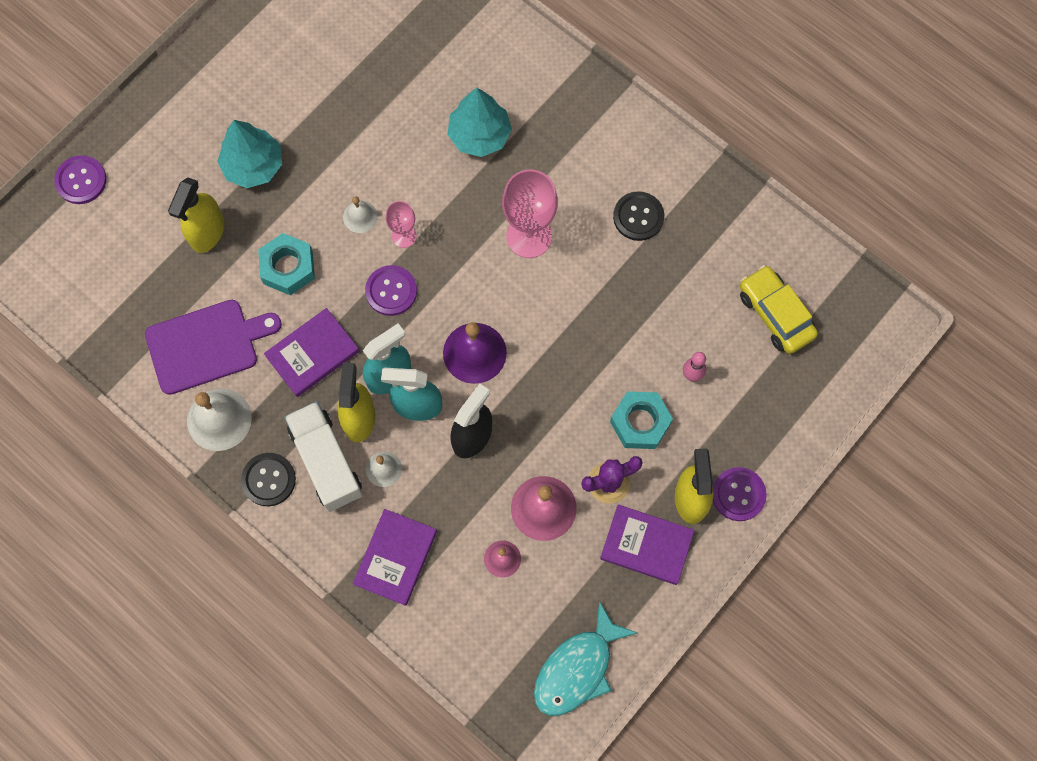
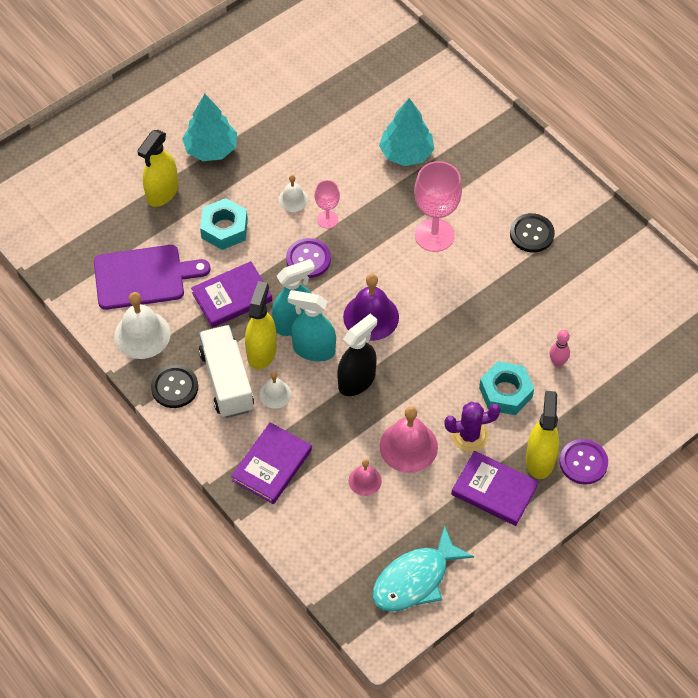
camera: 10 degrees right, 15 degrees down
purple button [54,155,107,204] -> none
yellow car [740,265,818,354] -> none

